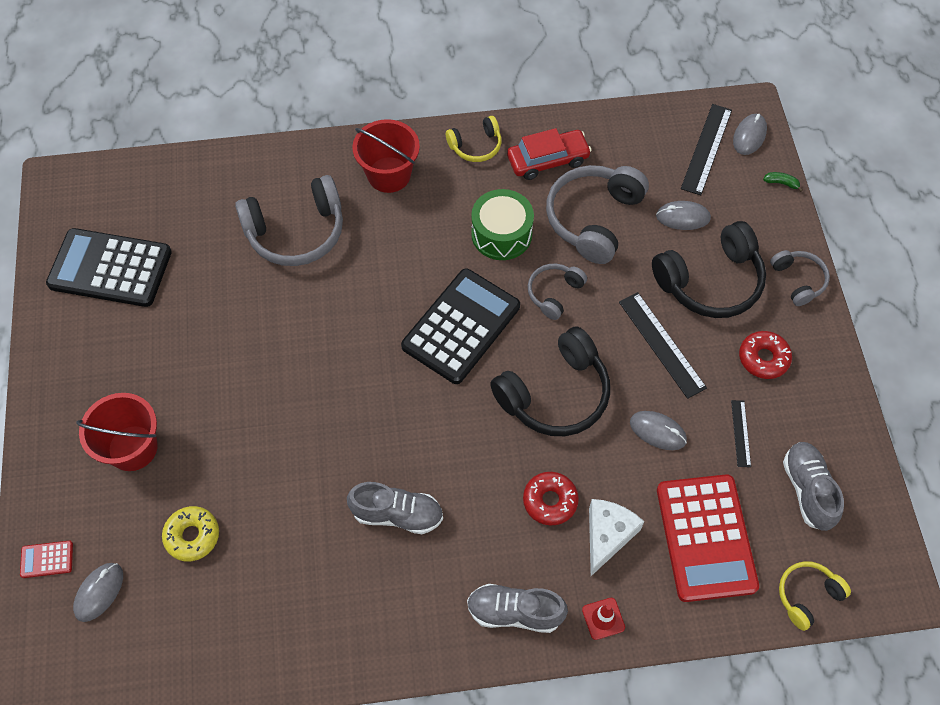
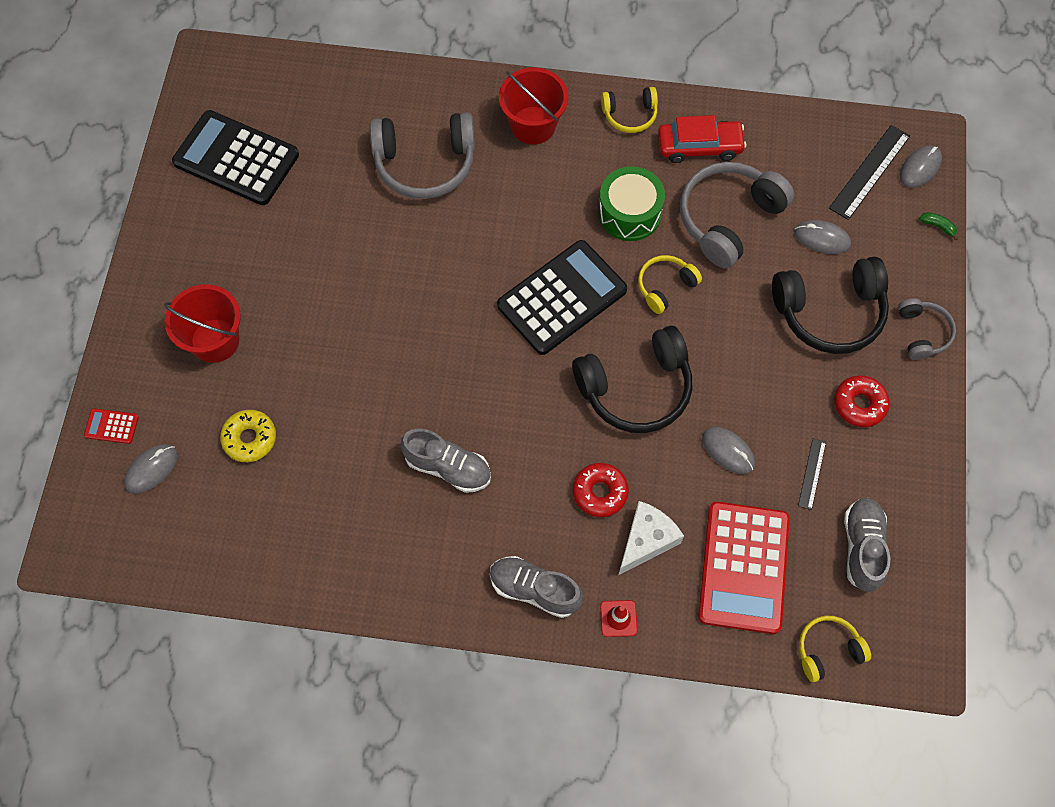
camera: 15 degrees right, 5 degrees up
grey headphones [528,264,587,320] -> yellow headphones [638,255,702,314]
black ruler [619,292,707,399] -> none

